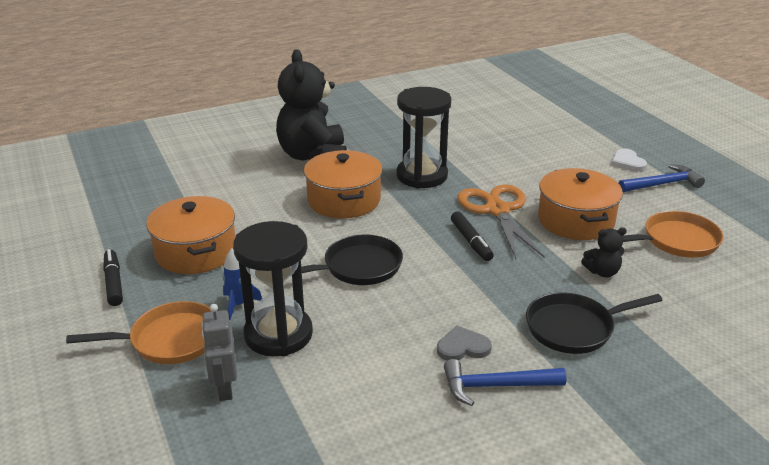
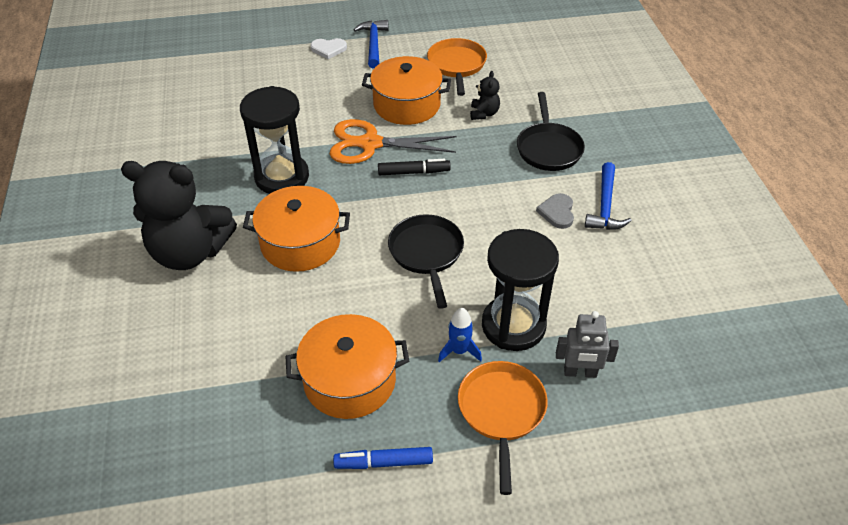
camera: 75 degrees left, 15 degrees up
black marker [103,249,123,306] -> blue marker [333,447,433,469]

